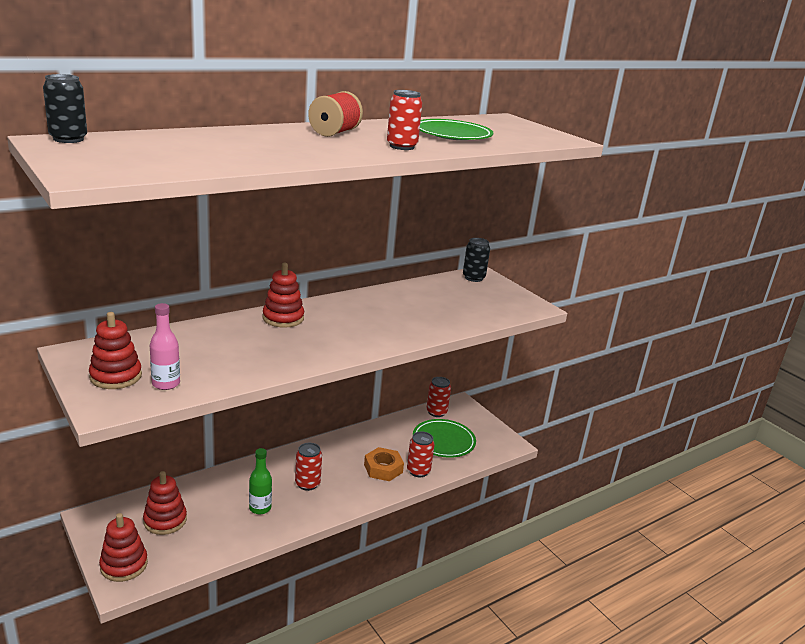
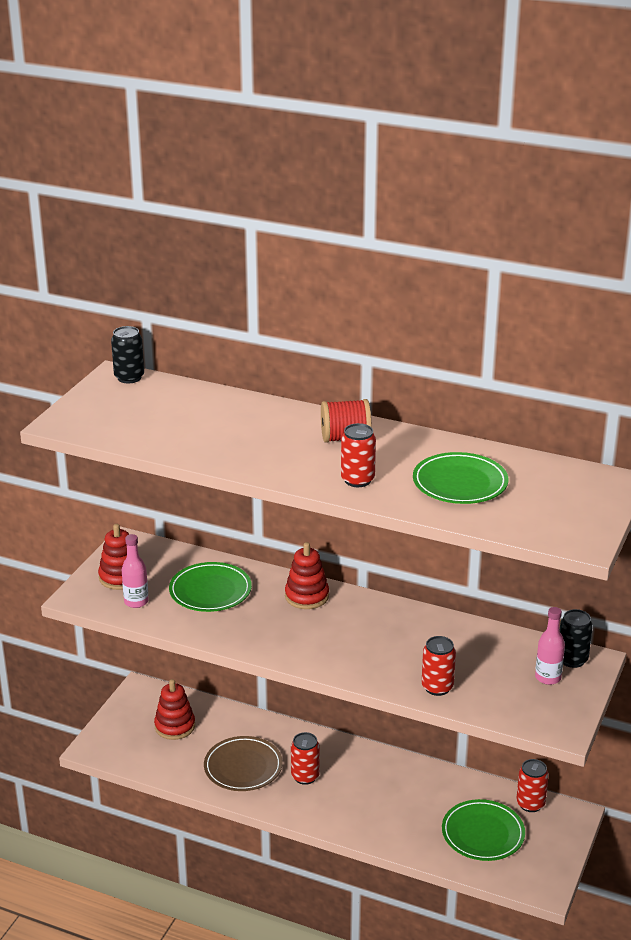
camera: 60 degrees right, 5 degrees up
red stacking toy [99,513,148,582] -> none
green bottle [249,448,272,514] -> brown plate [204,736,283,791]
orange nut [364,447,404,481] -> none
red can [407,432,435,477] -> red can moved to [422,636,456,696]
none -> green plate [169,562,252,612]
none -> pink bottle [535,607,565,685]

